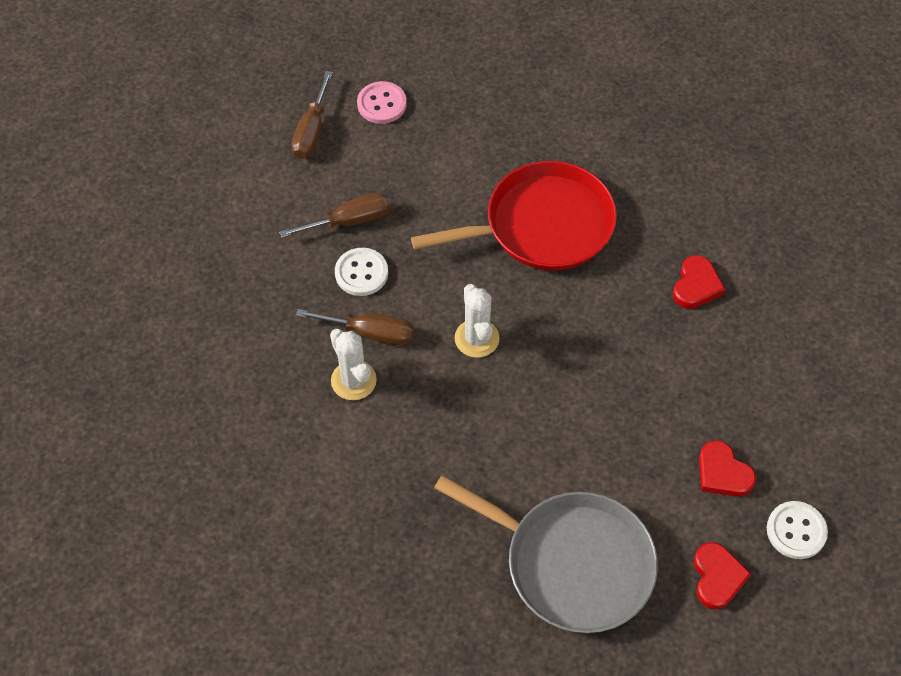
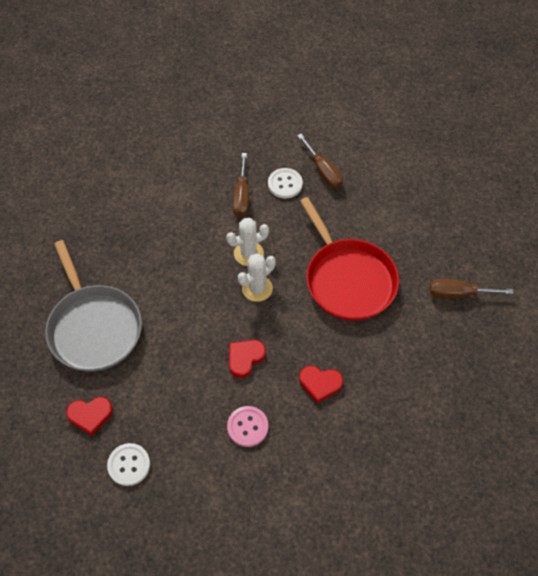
camera: 80 degrees right, 0 degrees up
brown screwdriver [291,71,333,159] -> brown screwdriver moved to [430,279,513,298]
white cactus [330,329,377,400] -> white cactus moved to [238,253,276,302]
pink button [357,81,407,124] -> pink button moved to [227,406,268,447]
grey pan [434,475,658,633] -> grey pan turned 45 degrees counterclockwise [45,240,142,372]
red heart [699,440,756,497] -> red heart moved to [229,340,266,378]

